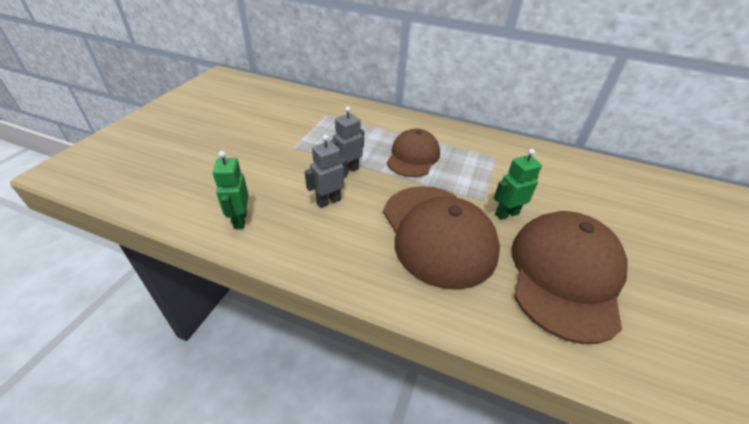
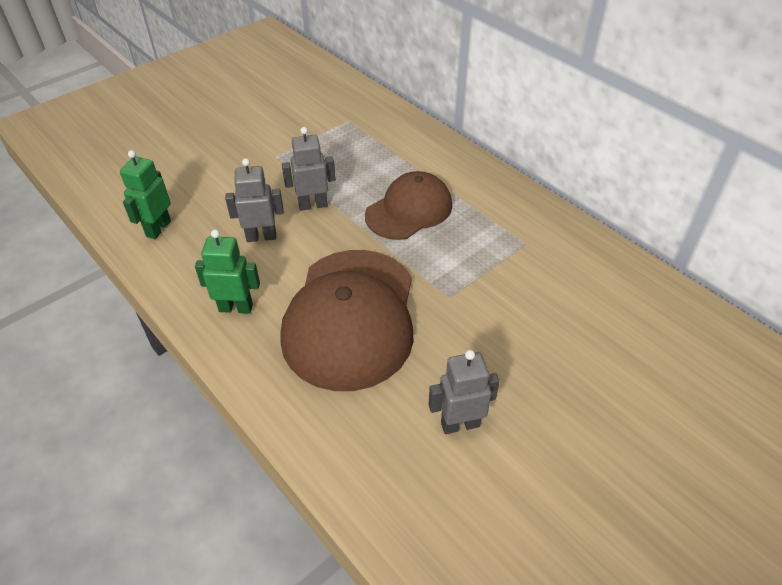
camera: 30 degrees right, 5 degrees up
green robot [494,149,542,220] -> green robot moved to [195,230,260,314]
brown cap [512,211,628,344] -> grey robot [429,350,500,434]

